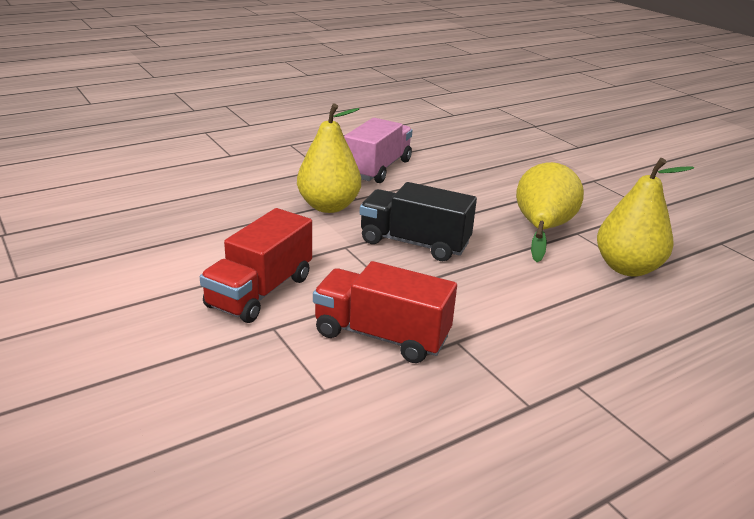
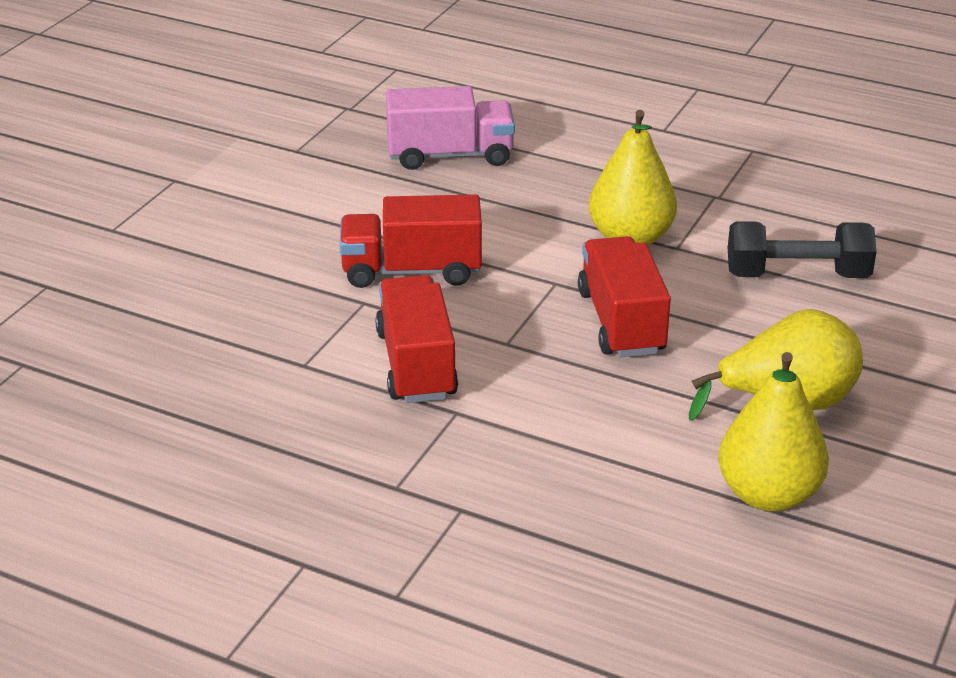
camera: 60 degrees right, 5 degrees up
pink truck [344,118,412,183] -> pink truck moved to [386,86,515,170]
black truck [360,182,477,261] -> red truck [578,236,671,357]
none -> black dumbbell [728,221,877,278]

